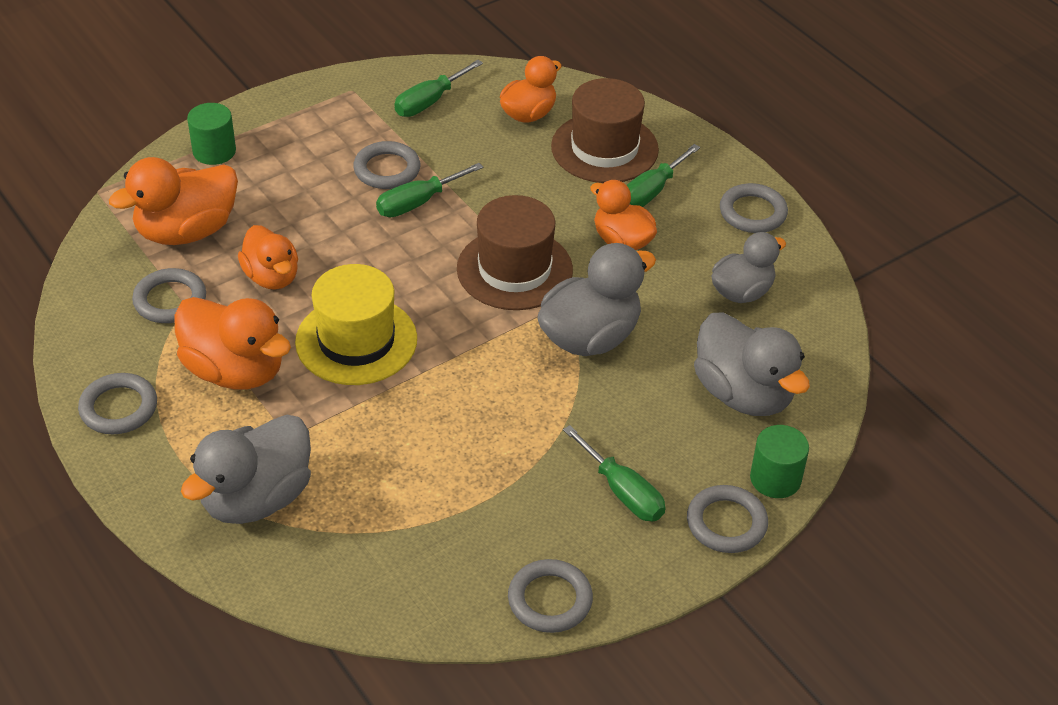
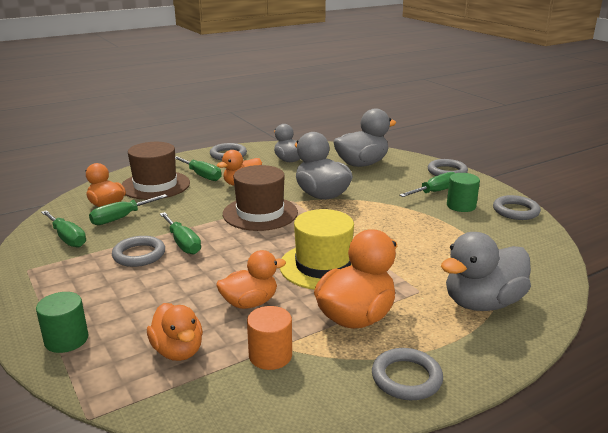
camera: 85 degrees left, 20 degrees down
orange duck [109,157,238,245] -> orange duck [147,303,203,361], size x0.66
grey ring [132,268,206,323] -> orange cylinder [247,306,292,370]
grey duck [181,415,311,524] -> grey duck turned 105 degrees clockwise [441,232,531,311]
green cylinder [750,425,809,498] -> green cylinder moved to [447,173,480,212]
none -> green screwdriver [89,194,168,225]

